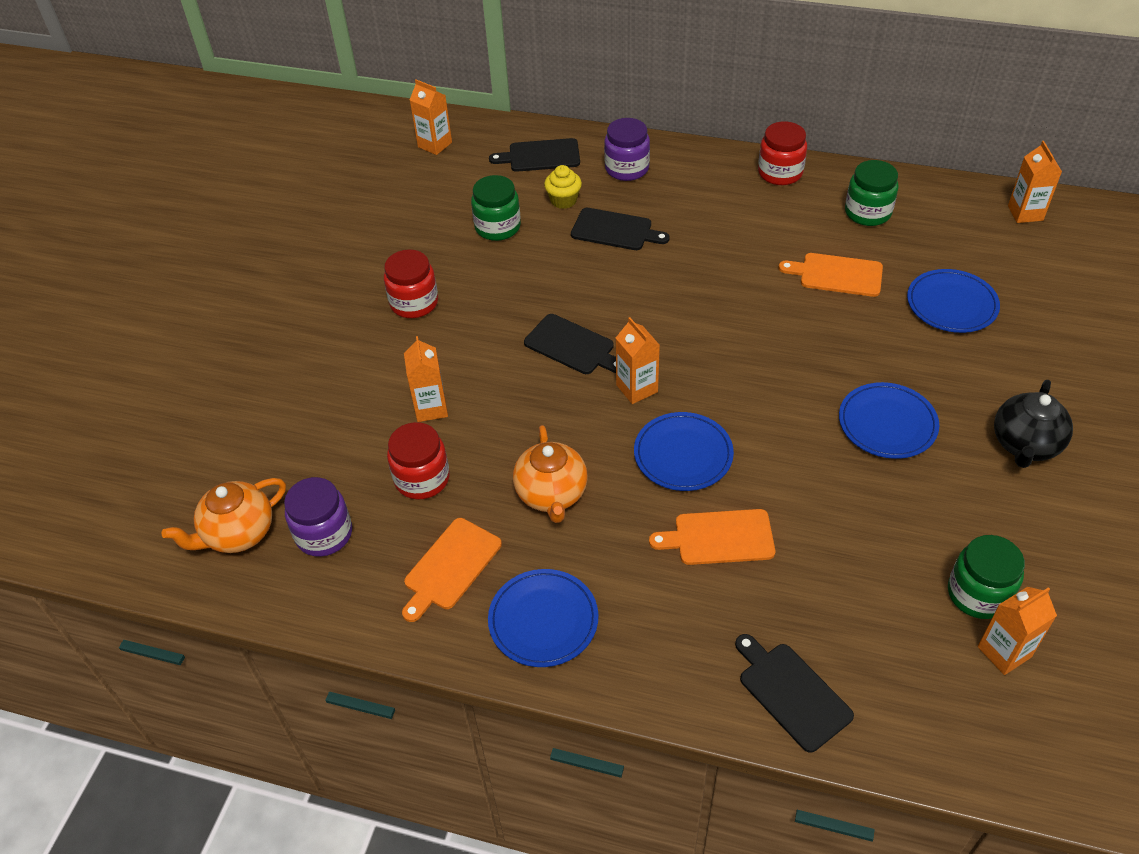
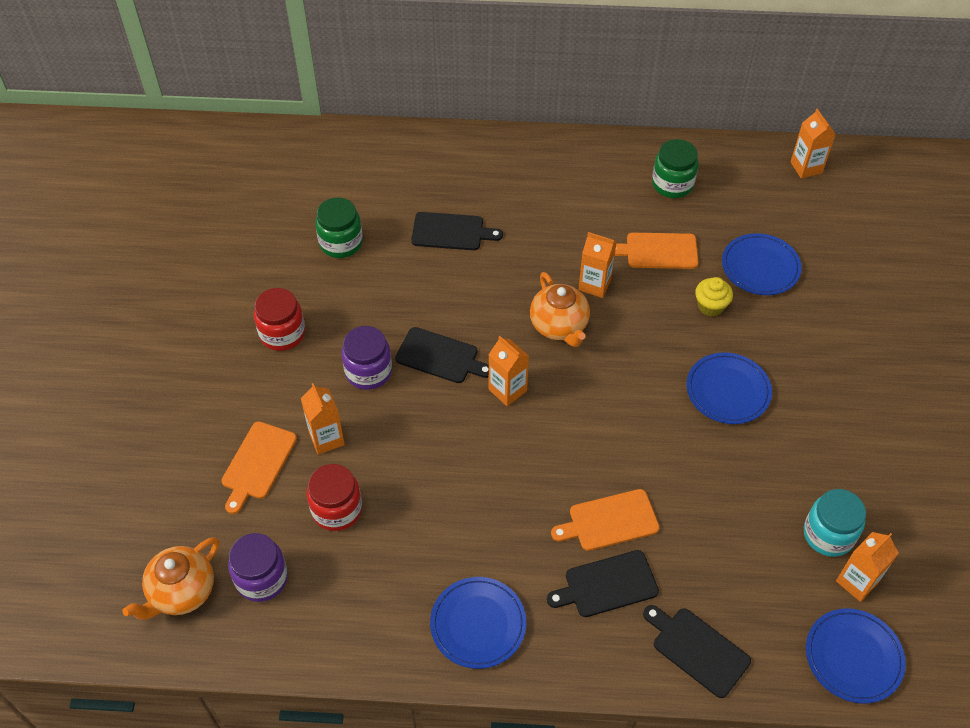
camera: 15 degrees left, 5 degrees up
orange cutting board [402,518,502,622] -> orange cutting board moved to [222,421,297,514]
orange carton [410,79,452,155] -> orange carton moved to [578,232,617,298]
black cutting board [489,138,580,172] -> black cutting board moved to [547,550,659,617]
orange teapot [513,425,588,523] -> orange teapot moved to [530,272,590,347]
yellow cupcake [544,165,582,209] -> yellow cupcake moved to [695,277,733,316]
purple jar [604,118,650,181] -> purple jar moved to [341,326,392,390]
blue plate [634,412,734,491] -> blue plate moved to [806,608,906,703]
red jar [758,121,807,185] -> none
green jar [948,535,1025,619] -> turquoise jar [804,489,866,557]
black teapot [994,380,1073,468] -> none

